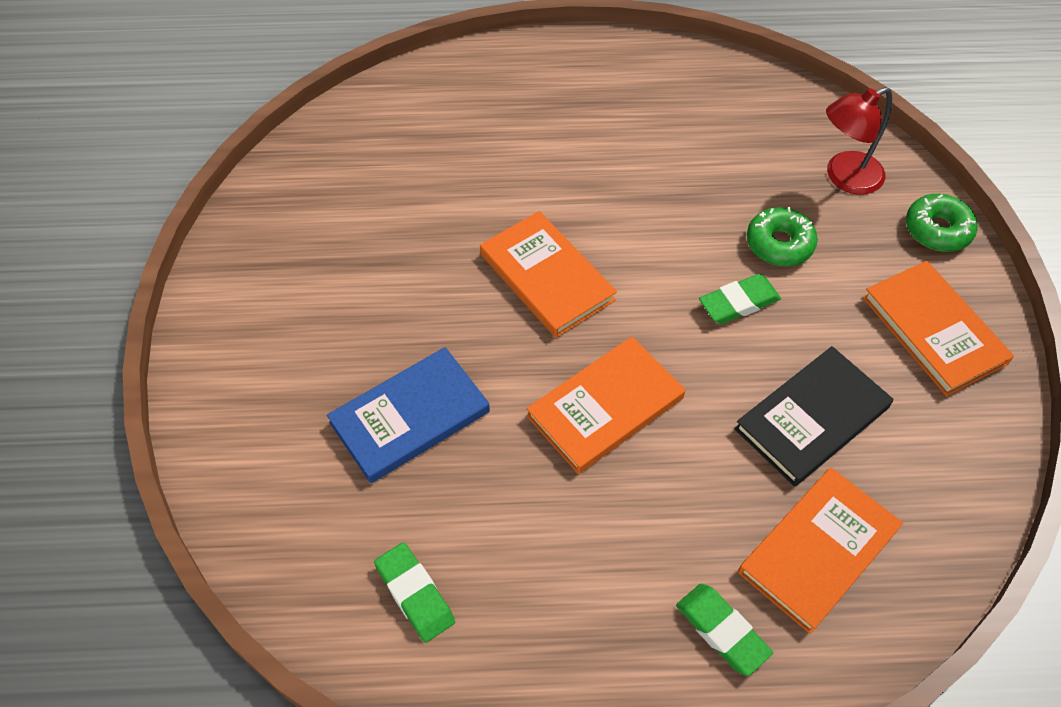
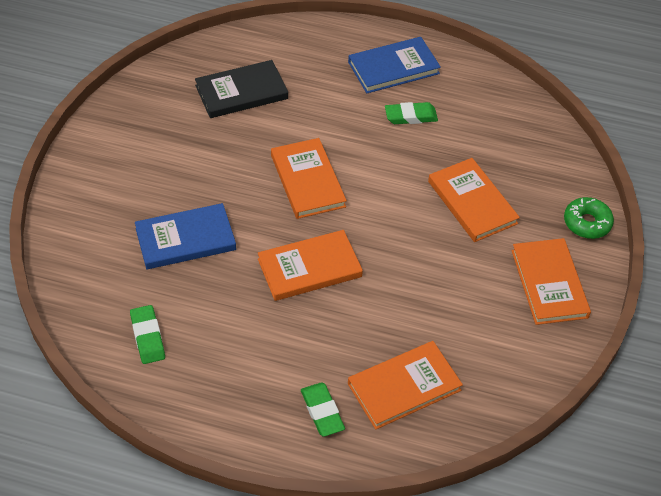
camera: 15 degrees right, 5 degrees down
green eraser [699,274,781,324] -> green eraser moved to [385,102,438,124]
black book [734,346,894,487] -> black book moved to [195,60,288,118]
green donut [747,207,818,266] -> orange book [428,158,520,242]
red lamp [826,87,892,195] -> none
none -> blue book [348,37,441,93]

